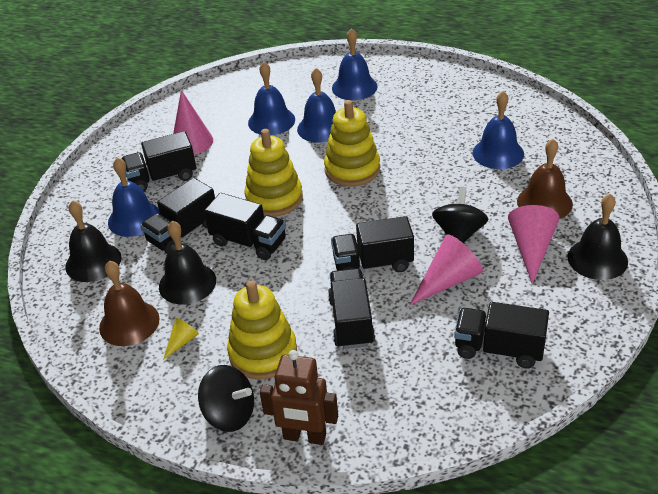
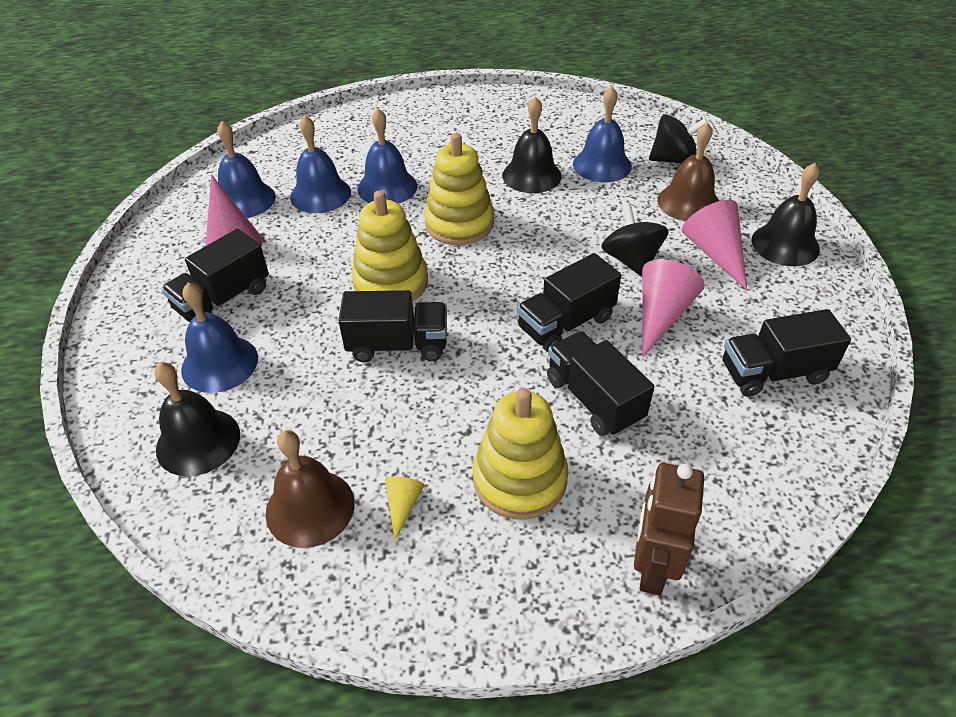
camera: 30 degrees left, 5 degrees up
black truck [140,178,215,254] -> none
black bell [159,221,216,305] -> black bell moved to [502,96,562,193]
black spinning top [198,365,254,432] -> black spinning top moved to [649,114,707,164]
brown robot [260,350,338,445] -> brown robot turned 120 degrees clockwise [634,463,704,595]
blue bell [332,28,377,100] -> blue bell moved to [217,121,276,218]

